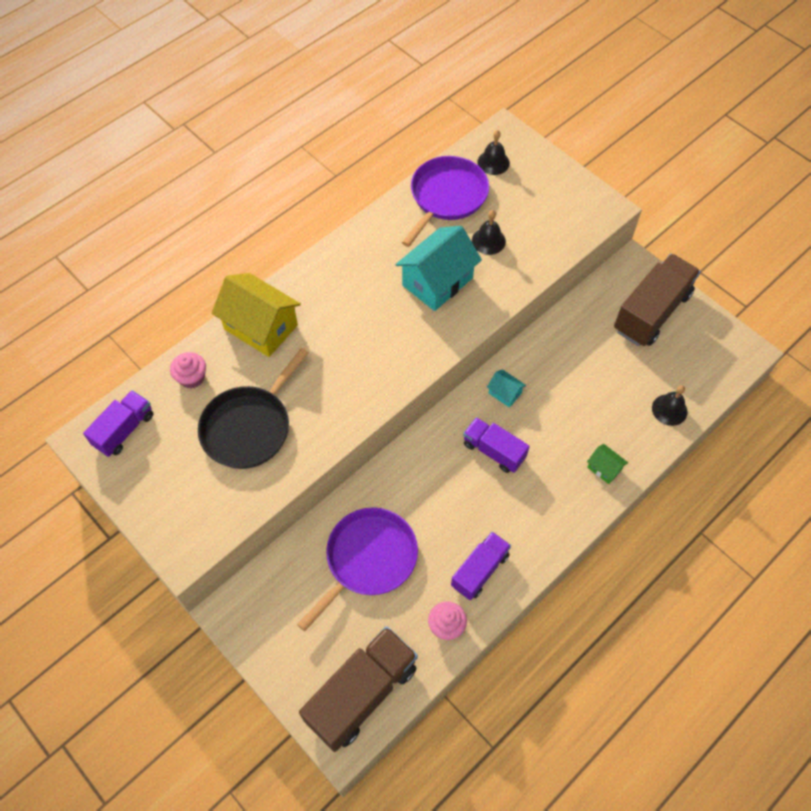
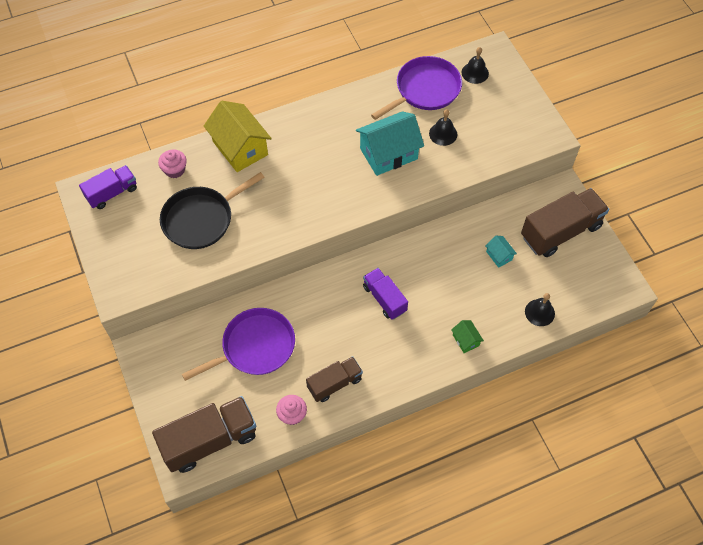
camera: 20 degrees right, 0 degrees up
purple truck [451,532,511,600] -> brown truck [306,356,363,402]
turquoise house [487,369,526,408] -> turquoise house moved to [485,236,517,268]

